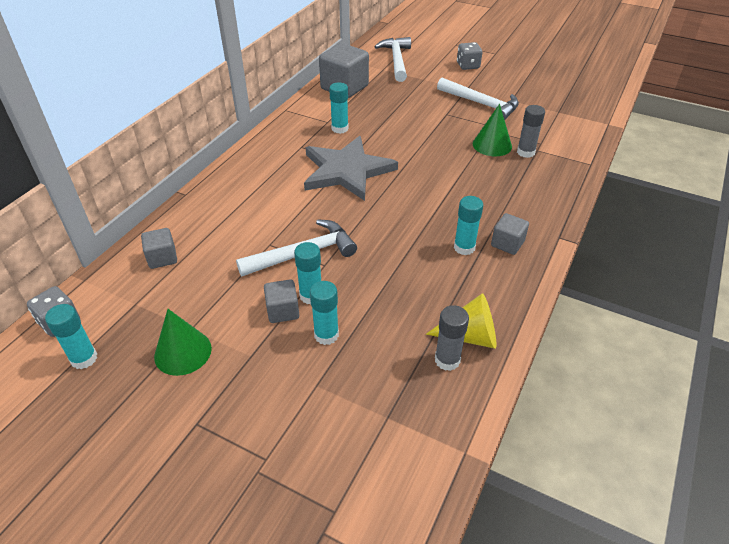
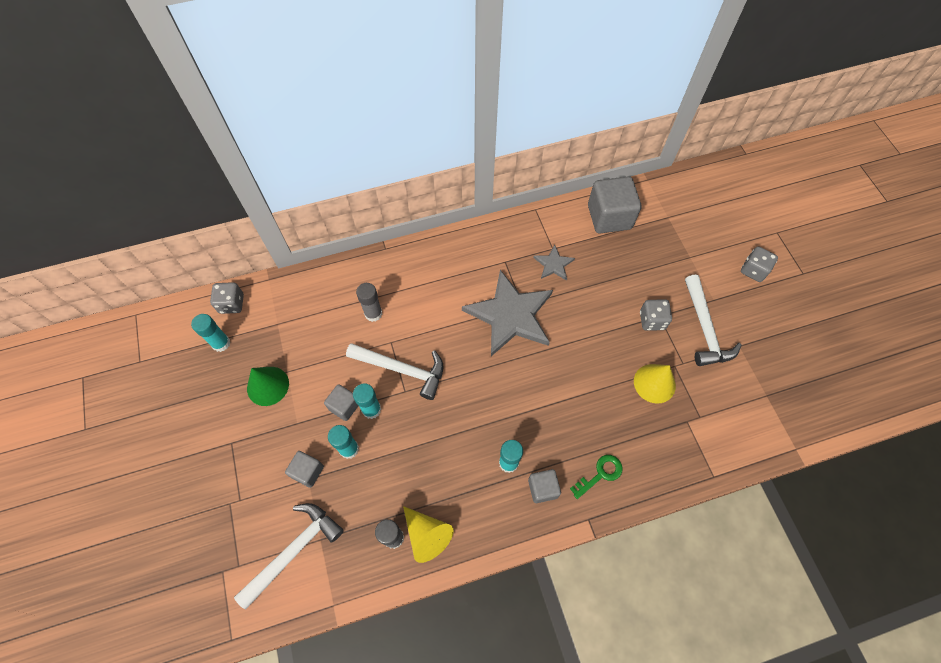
camera: 45 degrees right, 20 degrees up
grey cube [141,228,177,269] -> grey cube moved to [285,451,324,488]
turquoise glue stick [329,82,349,134] -> grey star [533,244,575,281]
white hammer [374,37,411,82] -> white hammer moved to [234,503,344,610]
green cone [473,104,512,156] -> yellow cone [634,364,676,404]
grey glue stick [517,105,545,158] -> grey glue stick moved to [356,283,382,322]
none -> green key [570,455,623,499]
none -> grey dice [640,299,672,331]

